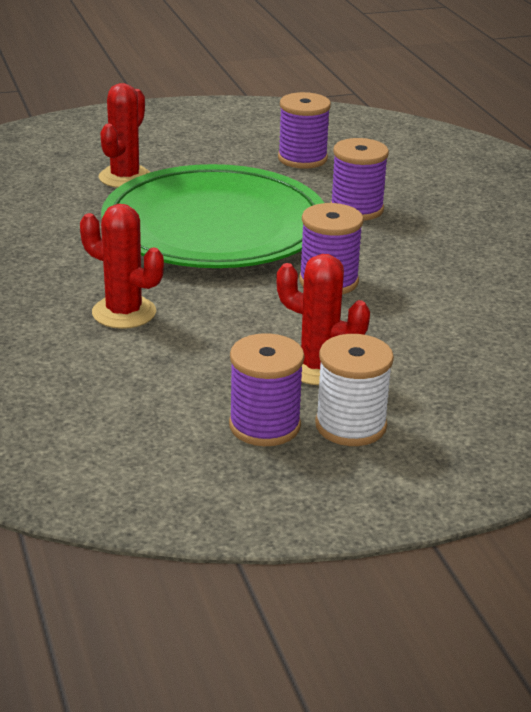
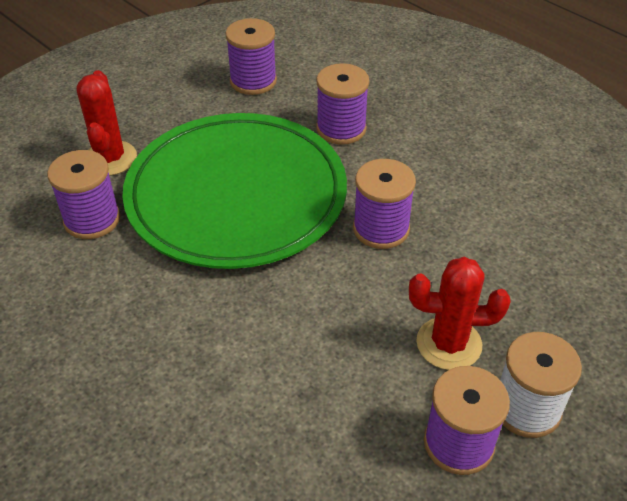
camera: 25 degrees left, 15 degrees up
red cactus [80,204,164,329] -> none
none -> purple spool [47,150,120,239]

